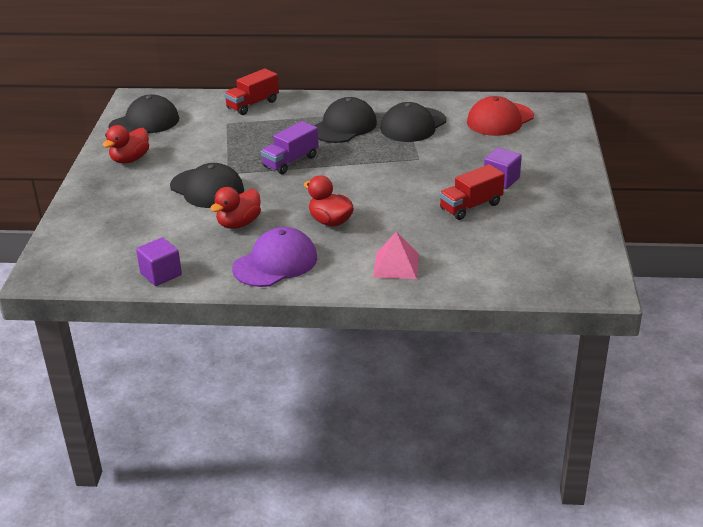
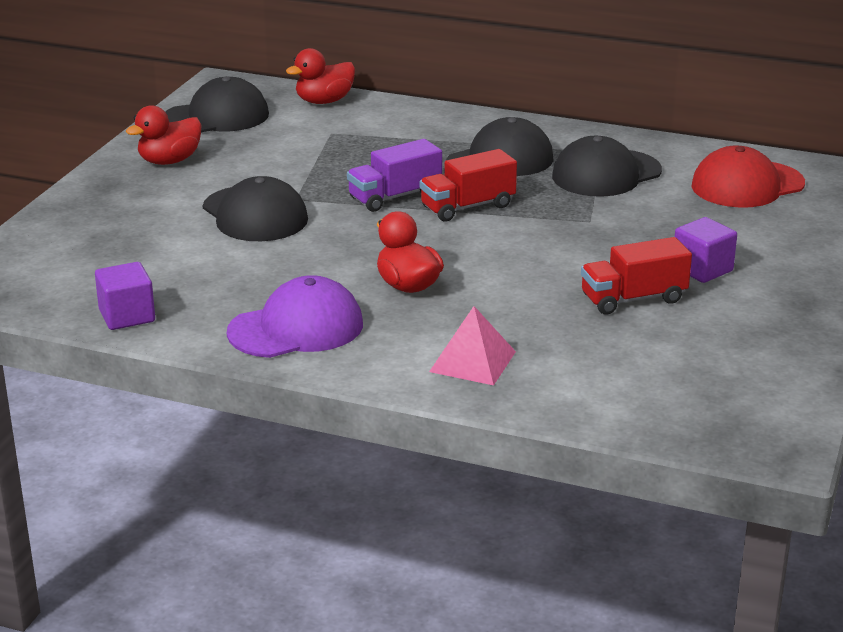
camera: 15 degrees right, 5 degrees down
red duck [210,187,261,229] -> red duck moved to [286,48,355,104]
red truck [224,68,279,115] -> red truck moved to [420,149,517,221]

